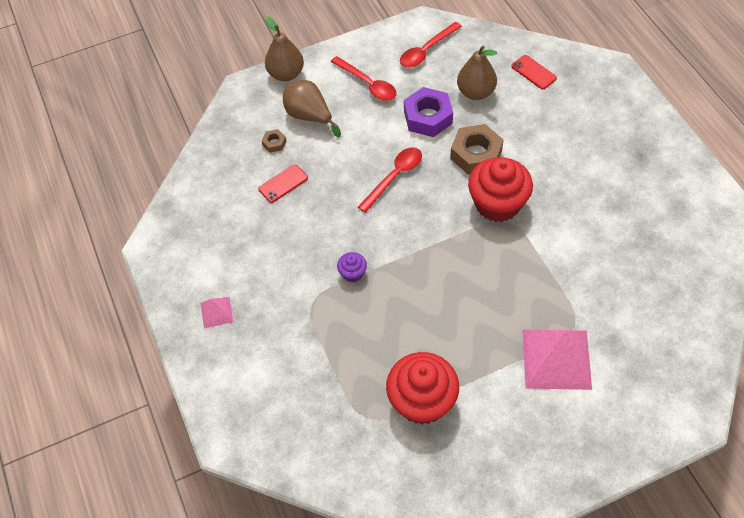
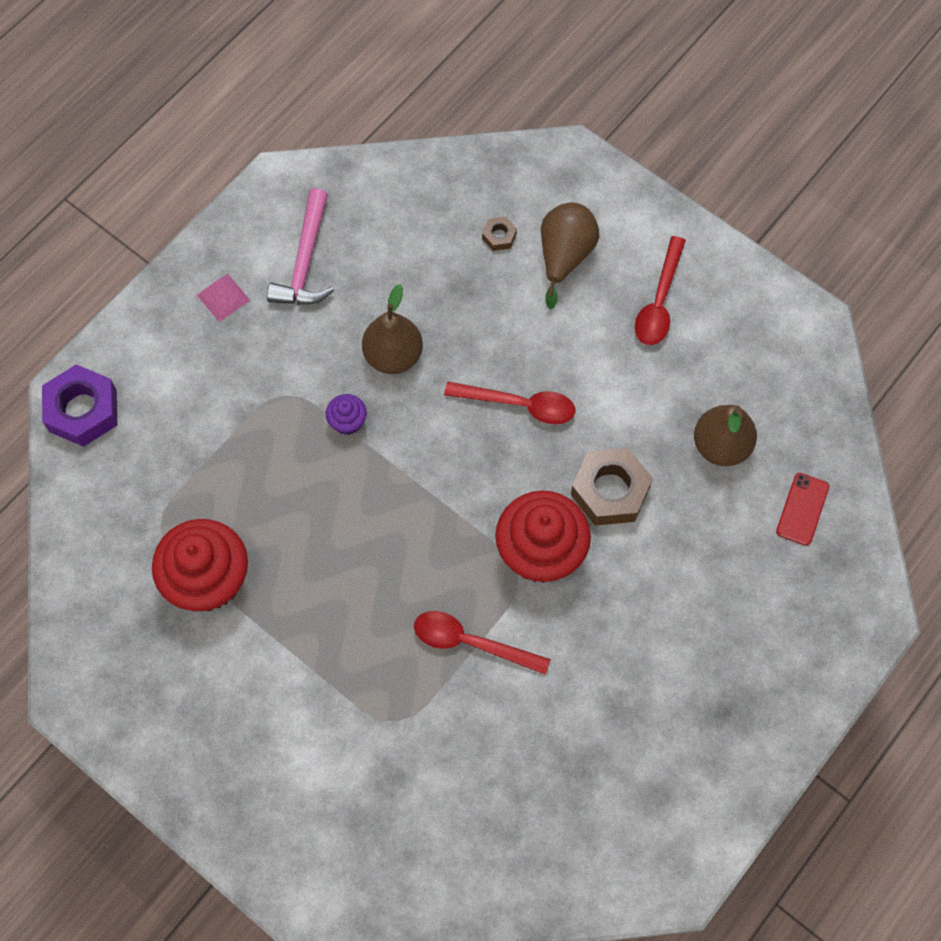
camera: 60 degrees right, 10 degrees up
red phone [258,164,308,203] -> none
brown pear [265,17,304,81] -> brown pear moved to [362,284,423,374]
red spoon [400,22,462,68] -> red spoon moved to [414,611,551,675]
purple nut [404,87,453,137] -> purple nut moved to [42,364,117,447]
pink pyramid [522,329,592,390] -> none
none -> pink hammer [267,188,334,305]

